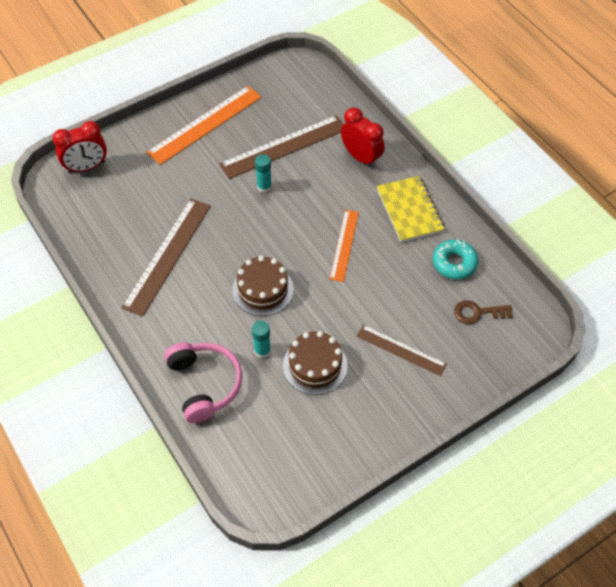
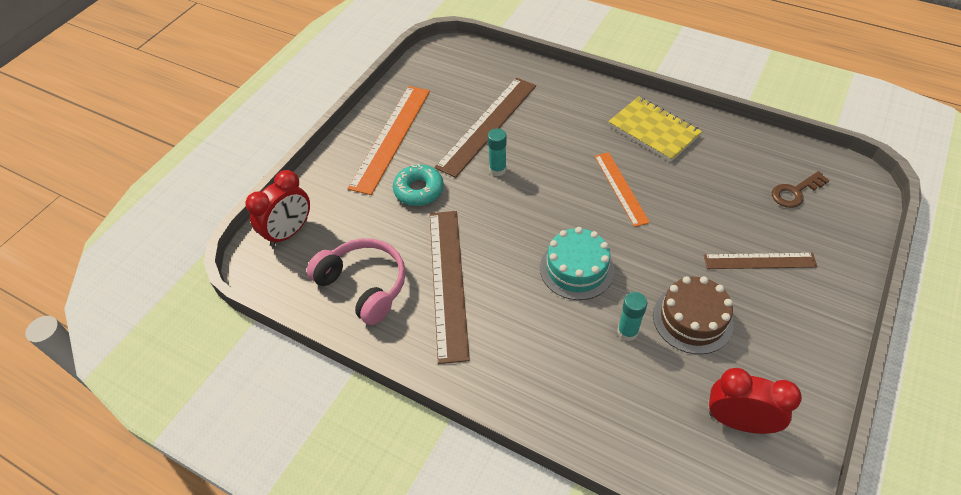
camera: 25 degrees left, 5 degrees down
pink headphones [164,342,242,423] -> pink headphones moved to [307,238,406,325]
brown cake [232,256,294,316] -> turquoise cake [540,227,614,300]
red clock [341,108,384,168] -> red clock moved to [709,368,802,434]
turquoise donut [433,239,478,279] -> turquoise donut moved to [393,164,444,206]

